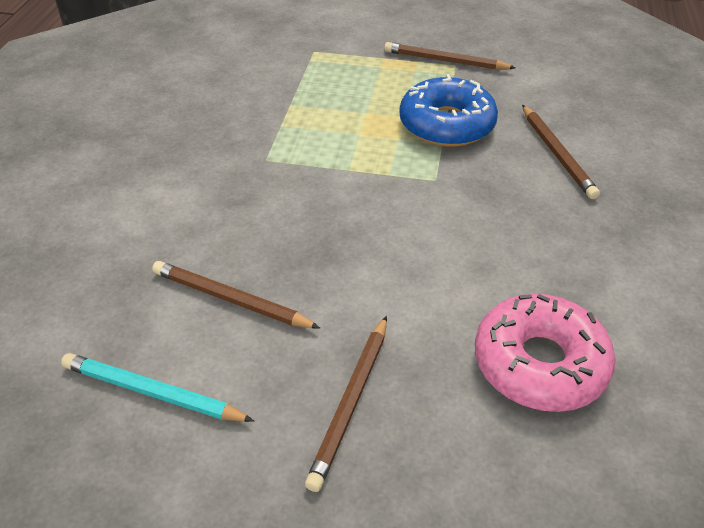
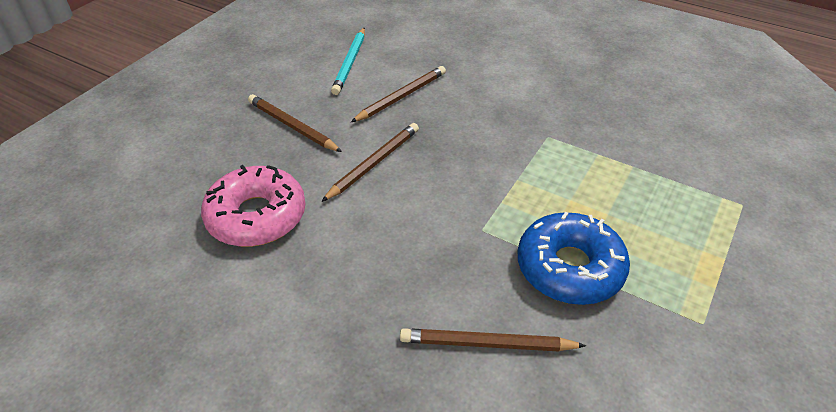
camera: 110 degrees right, 0 degrees up
turquoise pencil [61,353,254,422] -> turquoise pencil turned 150 degrees clockwise [331,28,365,95]
brown pencil [384,42,516,70] -> brown pencil moved to [321,123,419,202]

